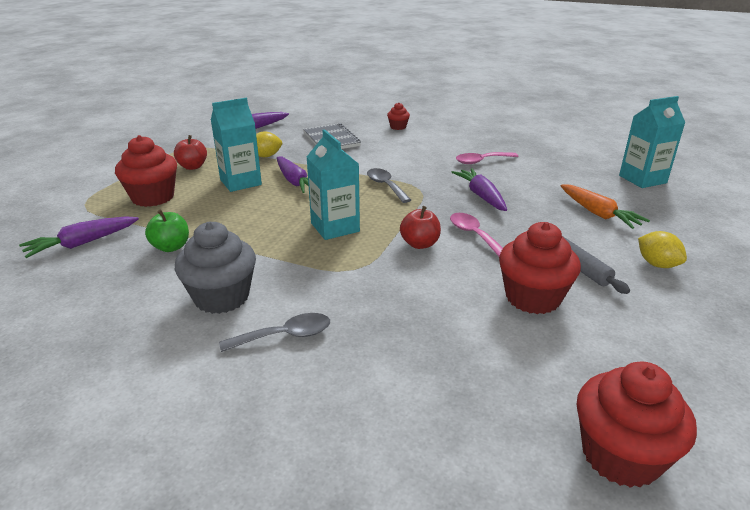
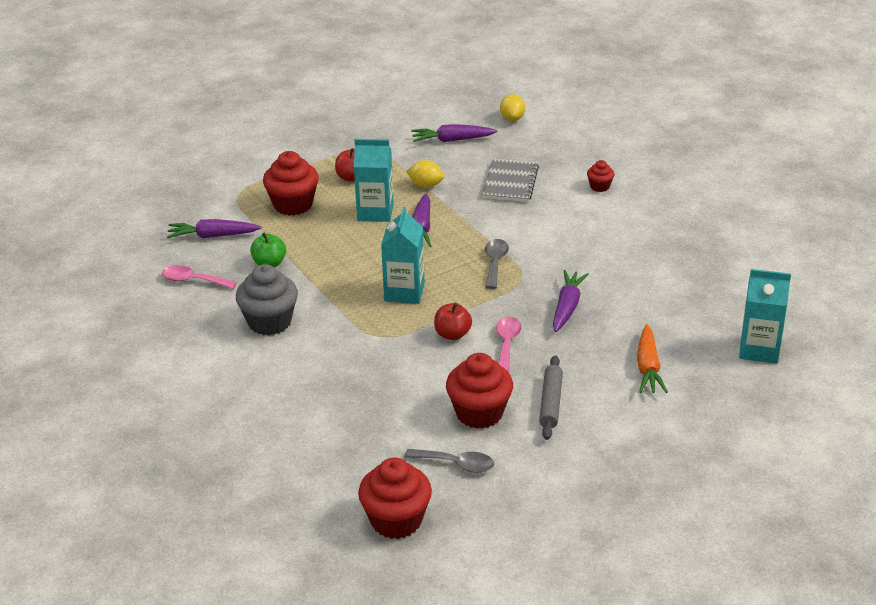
camera: 35 degrees right, 5 degrees up
grey spoon [219,313,330,352] -> grey spoon moved to [405,449,494,473]
pink spoon [456,152,519,164] -> pink spoon moved to [162,265,237,289]
yellow lemon [638,231,687,268] -> yellow lemon moved to [500,94,526,121]

